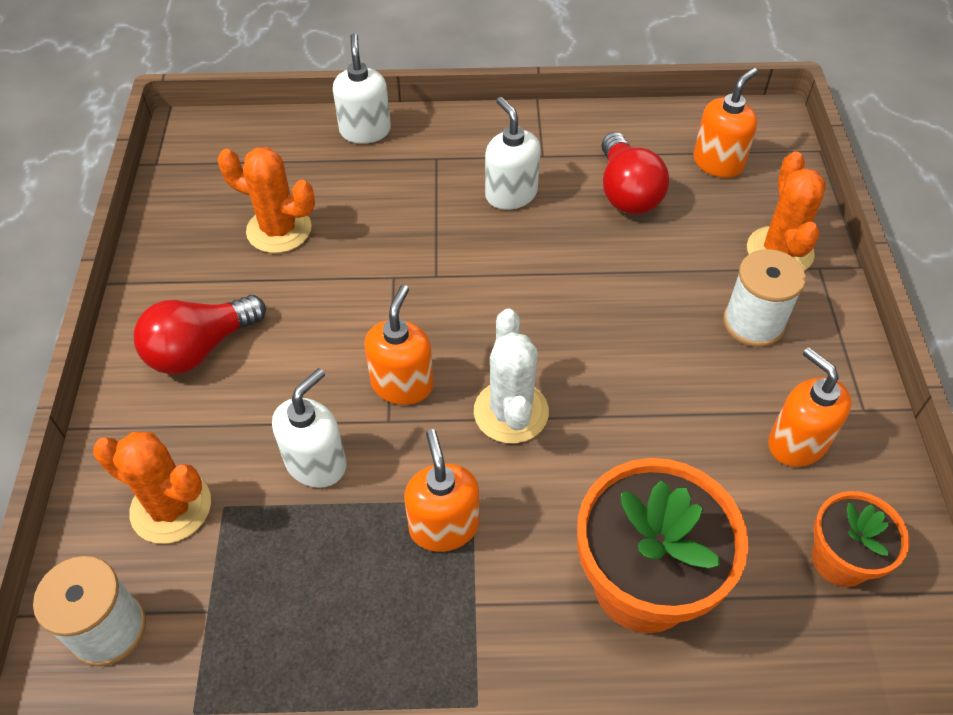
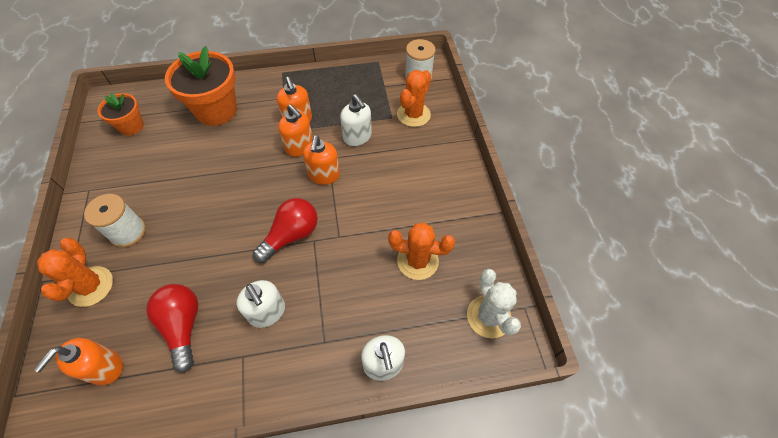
camera: 170 degrees right, 5 degrees up
orange cactus [93,432,211,544] -> orange cactus turned 75 degrees counterclockwise [397,70,431,127]
red light bulb [134,295,266,374] -> red light bulb moved to [253,198,318,263]
white soap dispenser [272,368,346,488] -> white soap dispenser turned 60 degrees counterclockwise [340,94,372,146]
white cactus [474,309,549,444] -> white cactus moved to [467,269,521,339]
orange soap dispenser [768,347,851,467] -> orange soap dispenser moved to [278,104,313,157]

